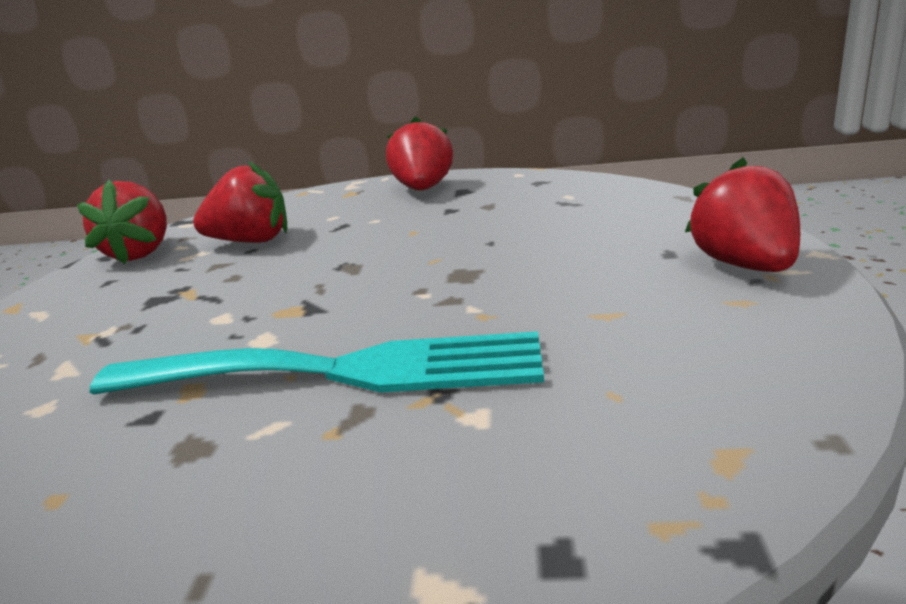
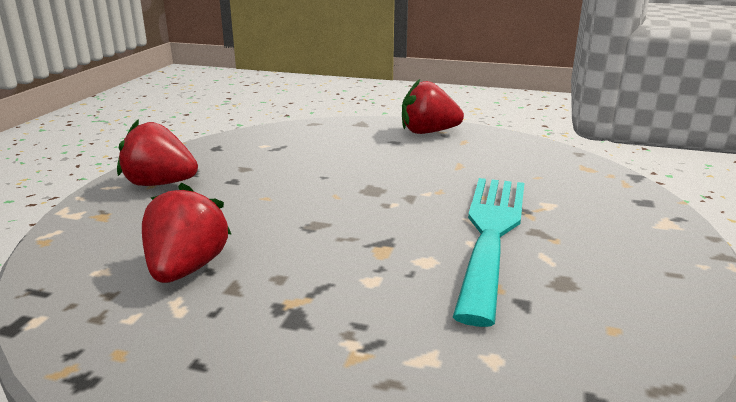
camera: 80 degrees left, 0 degrees up
red strawberry [77,180,167,264] -> none

